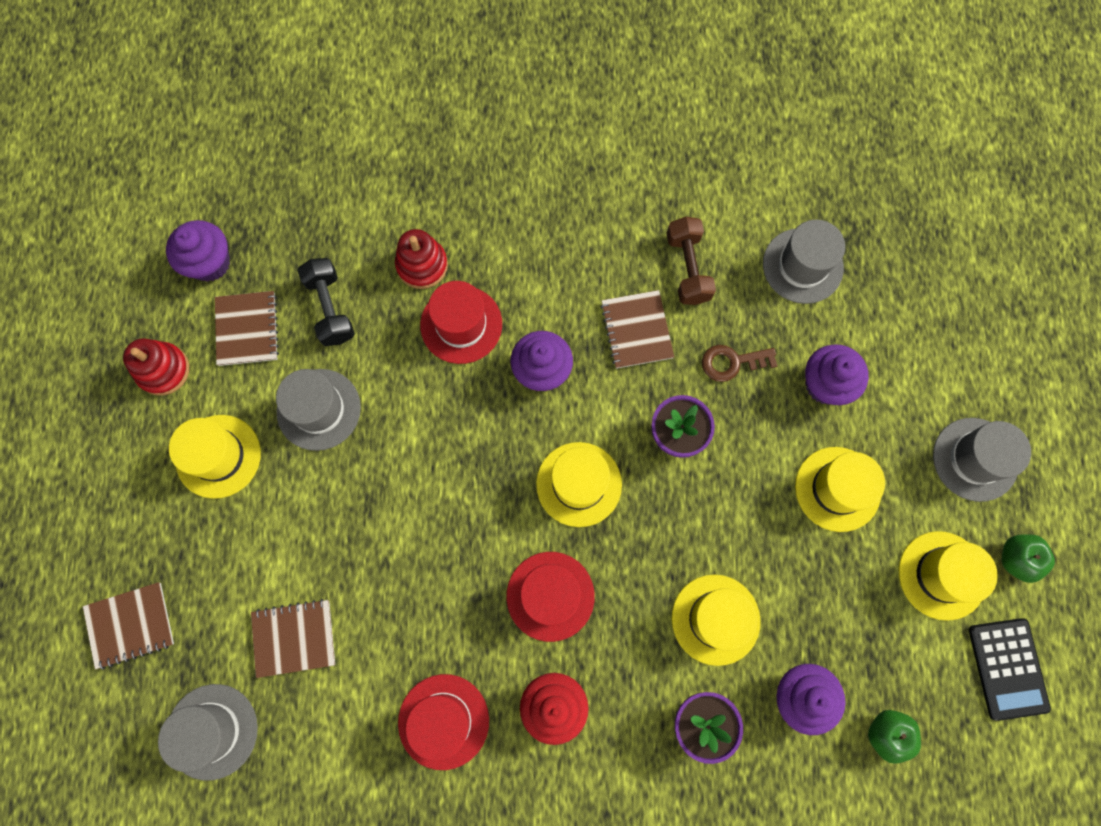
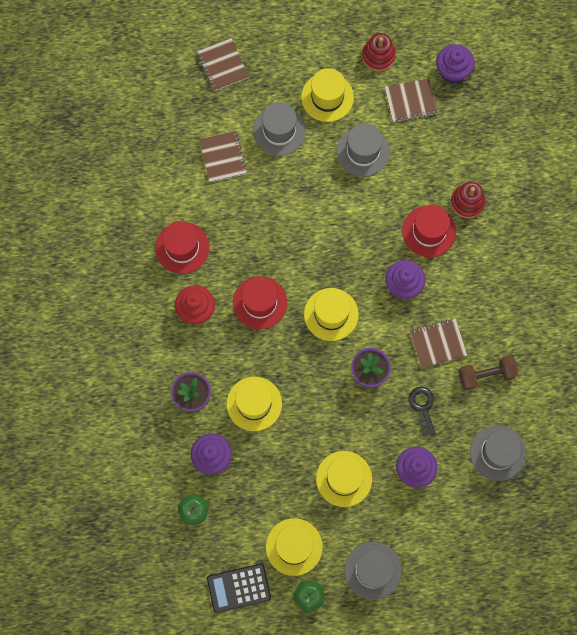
camera: 85 degrees right, 0 degrees up
grey hat [158,684,258,781] -> grey hat moved to [253,102,306,156]
black dumbbell [297,258,355,346] -> none
brown key [702,345,777,382] -> black key [408,387,436,437]

